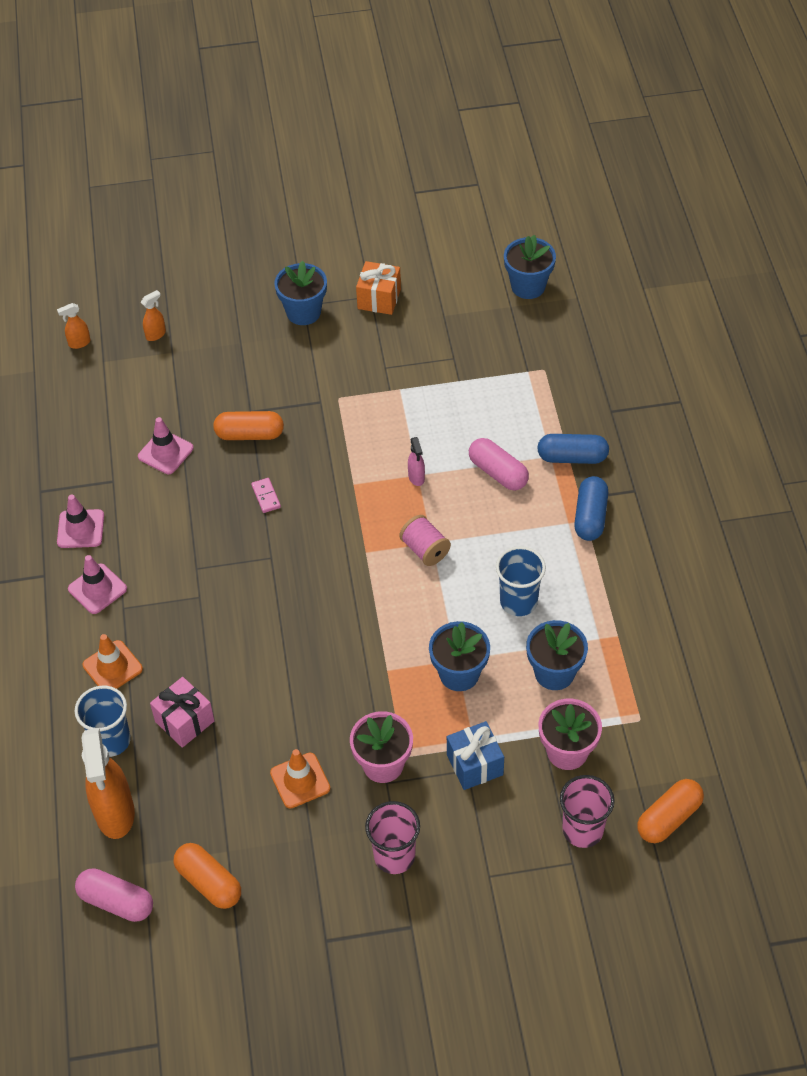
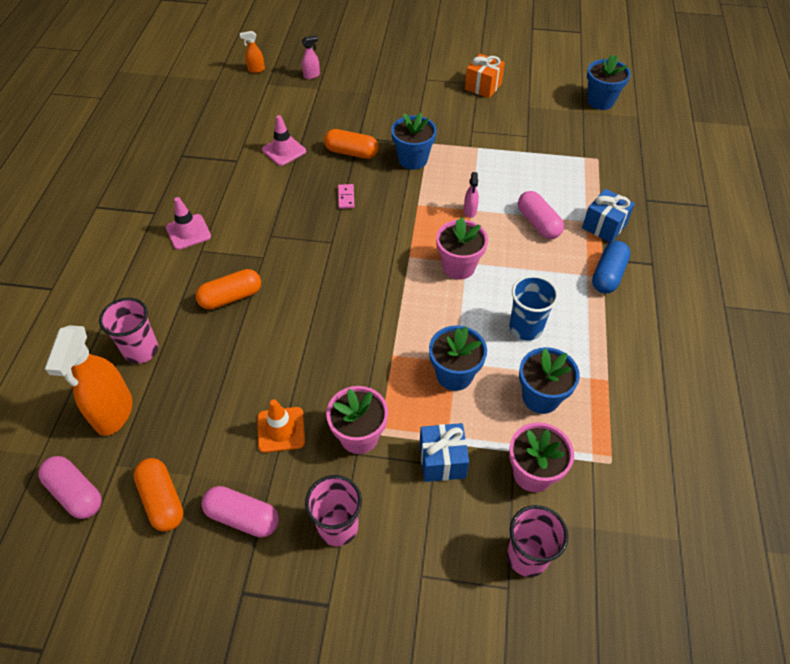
camera: 15 degrees right, 0 degrees up
pink traffic cone [57,495,104,548] -> none
blue cup [74,686,131,757] -> pink cup [99,298,158,364]
orange traffic cone [82,634,143,689] -> none
orange spray bottle [141,290,166,341] -> pink spray bottle [302,36,320,79]
pink gift [150,677,214,748] -> none
blue flower pot [274,261,327,325] -> blue flower pot moved to [391,112,437,170]
pink spool [399,515,451,566] -> pink flower pot [436,217,488,280]
blue capsule [537,434,609,464] -> blue gift [582,189,635,243]
orange capsule [637,779,704,843] -> orange capsule moved to [195,269,261,310]
none -> pink capsule [202,486,279,537]

